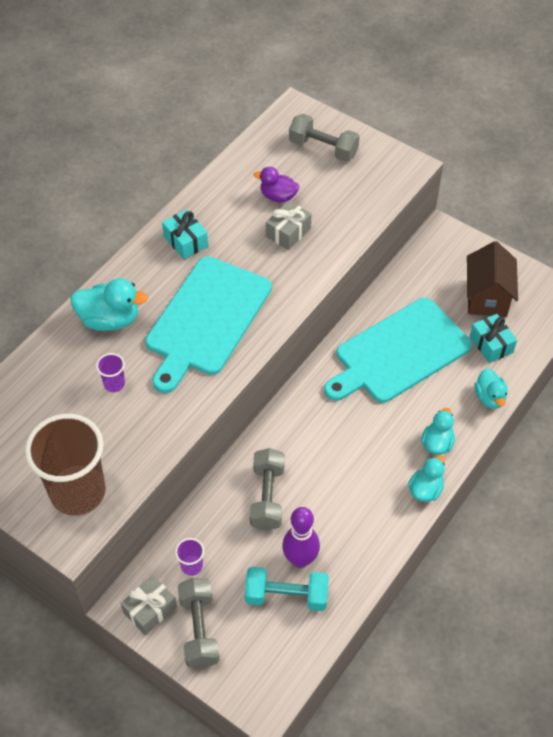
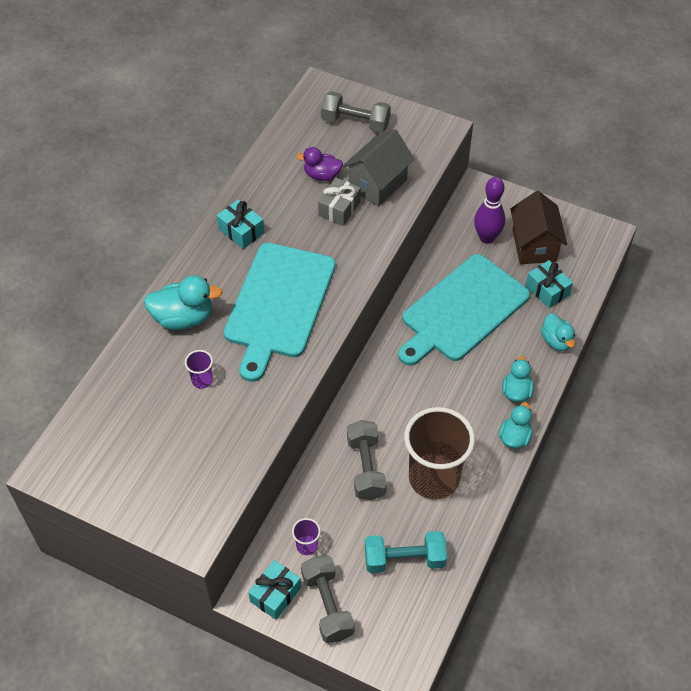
camera: 10 degrees left, 0 degrees up
brown cup [25,414,106,516] -> brown cup moved to [404,407,475,500]
grey gift [121,575,177,635] -> turquoise gift [248,560,301,620]
purple bowling pin [282,507,320,568] -> purple bowling pin moved to [474,177,505,244]
none -> grey house [343,129,415,207]

